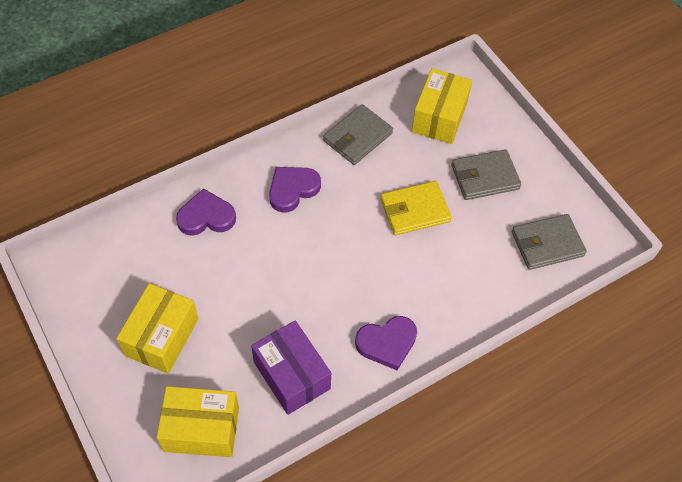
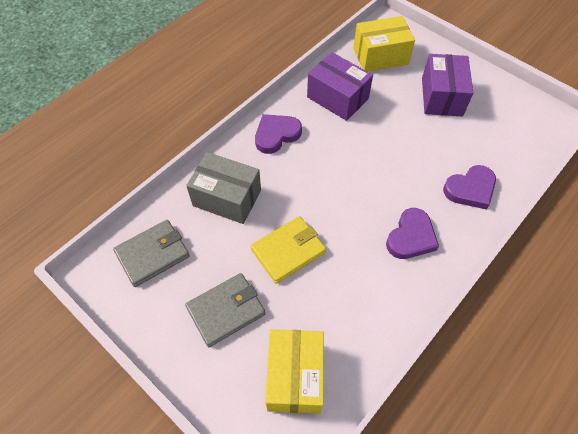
camera: 165 degrees right, 0 degrees up
yellow box [116,283,198,374] -> purple box [422,54,473,117]
grey wallet [323,104,393,165] -> none
none -> grey box [186,152,261,224]

